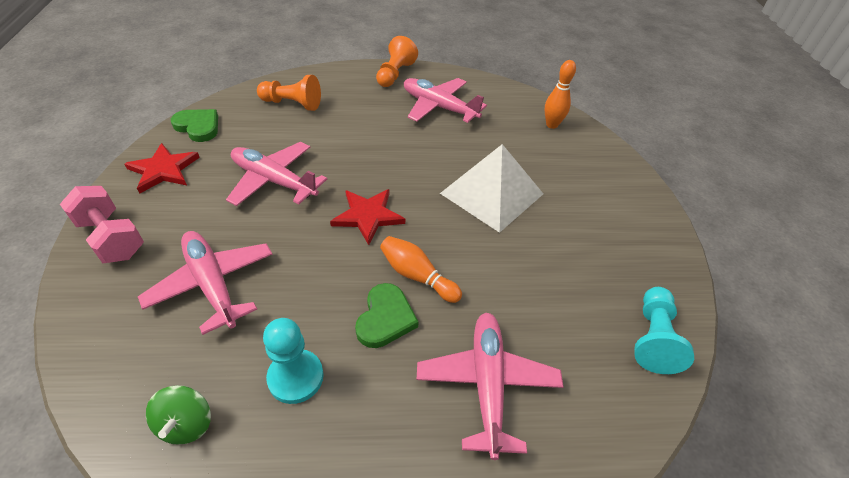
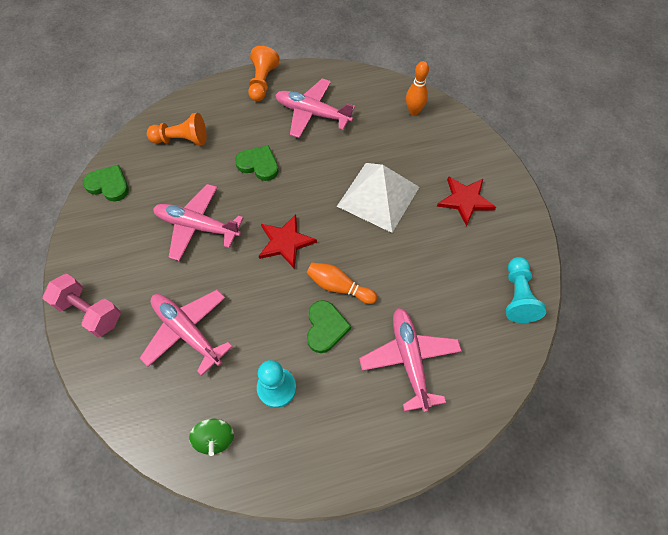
camera: 10 degrees left, 15 degrees up
red star [124,143,200,193] -> red star moved to [437,176,496,226]
none -> green heart [235,145,279,181]

